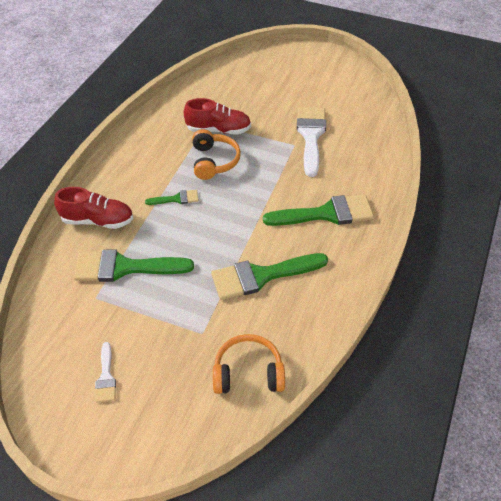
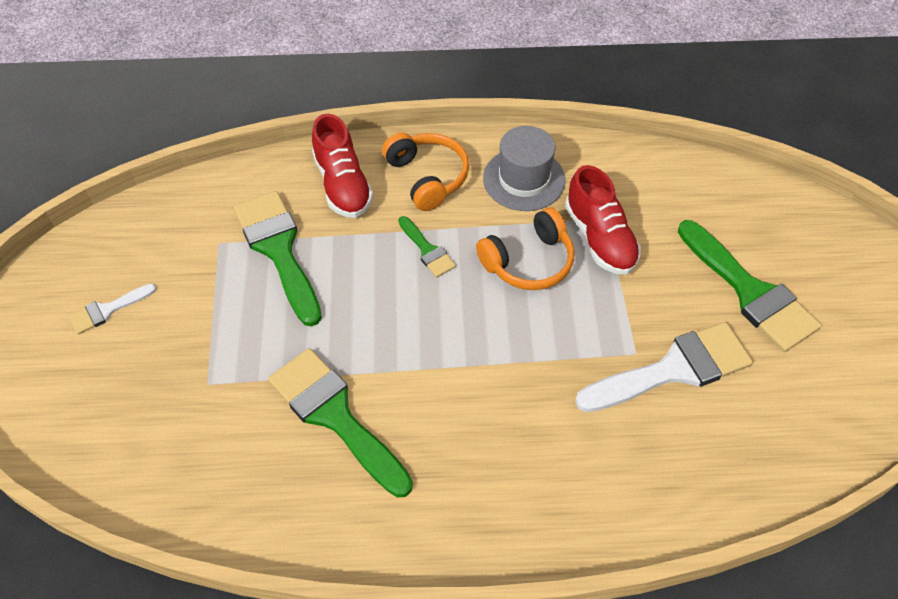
camera: 65 degrees right, 5 degrees up
orange headphones [213,334,285,394] -> orange headphones moved to [382,133,469,211]
green brush [263,194,374,226] -> green brush moved to [678,220,821,352]
none -> grey hat [483,126,566,211]

